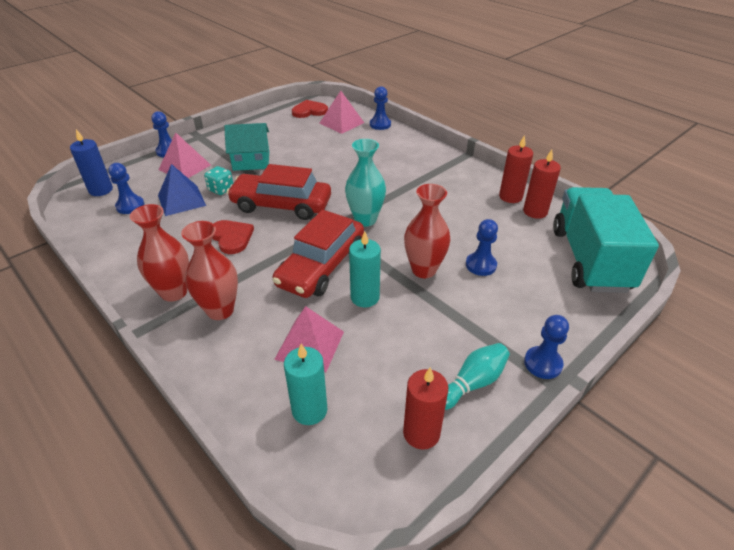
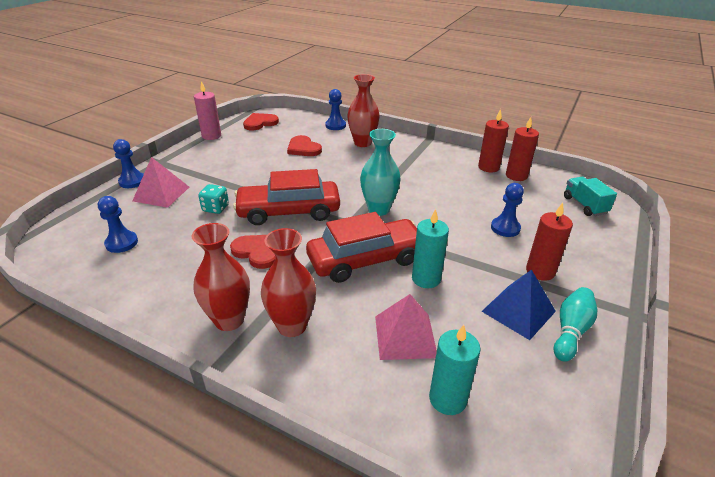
camera: 20 degrees left, 5 degrees down
blue candle [70,129,113,196] -> none
blue pyramid [158,164,206,216] -> blue pyramid moved to [482,269,556,340]
turquoise house [224,123,269,171] -> none
red car [272,210,364,298] -> red car turned 120 degrees counterclockwise [306,212,417,283]
pink pyramid [319,91,364,134] -> none
red candle [403,367,448,450] -> red candle moved to [526,203,573,281]
red vase [404,184,451,278] -> red vase moved to [347,74,380,147]
blue pawn [524,315,569,379] -> none
turquoise truck [553,187,659,293] -> turquoise truck [564,177,617,216], size x0.46
none -> pink candle [194,81,221,140]
none -> red heart [287,135,322,156]

